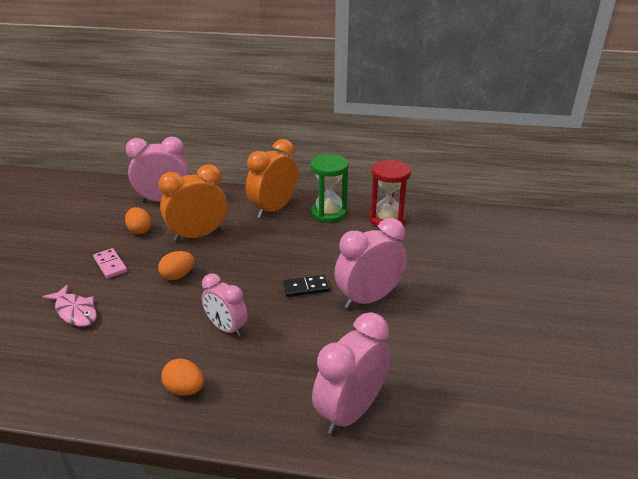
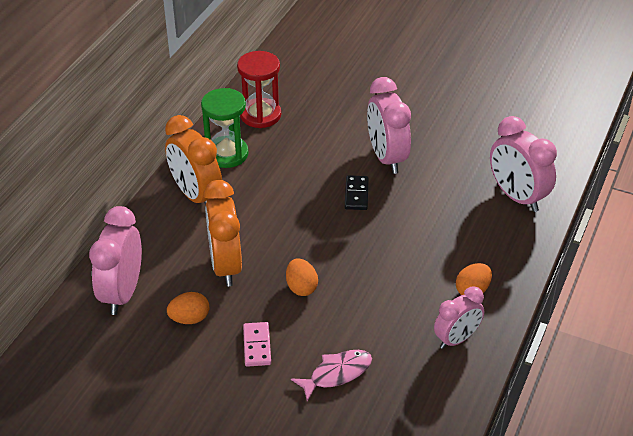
camera: 75 degrees left, 10 degrees up
pink domino [93,248,127,279] -> pink domino turned 75 degrees counterclockwise [243,322,271,367]
pink clock [202,273,248,337] -> pink clock moved to [434,286,484,349]

